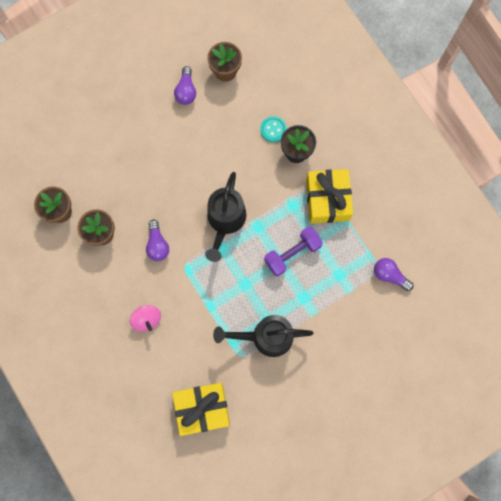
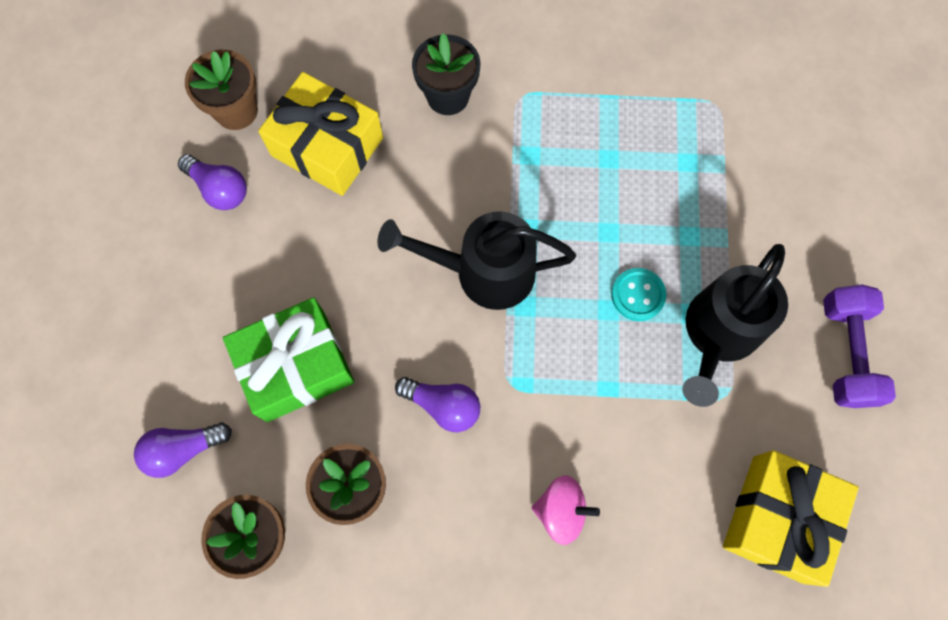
camera: 55 degrees left, 5 degrees down
black watering can [205,172,246,262] -> black watering can turned 135 degrees clockwise [378,211,576,310]
turquoise button [260,116,287,142] -> turquoise button moved to [611,268,667,321]
purple dumbbell [264,226,323,276] -> purple dumbbell moved to [823,284,896,408]
yellow gift [306,169,353,224] -> yellow gift moved to [258,72,383,196]
purple light bulb [374,258,413,291] -> purple light bulb moved to [134,423,232,478]
none -> green gift [223,297,354,422]

